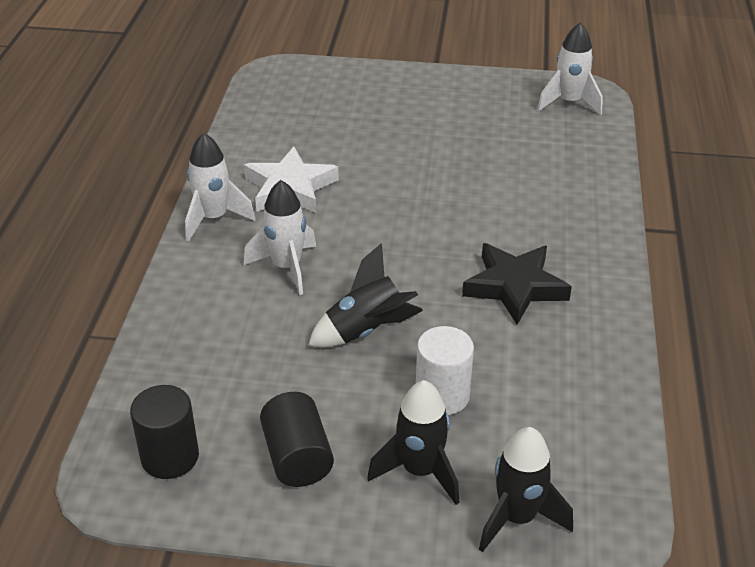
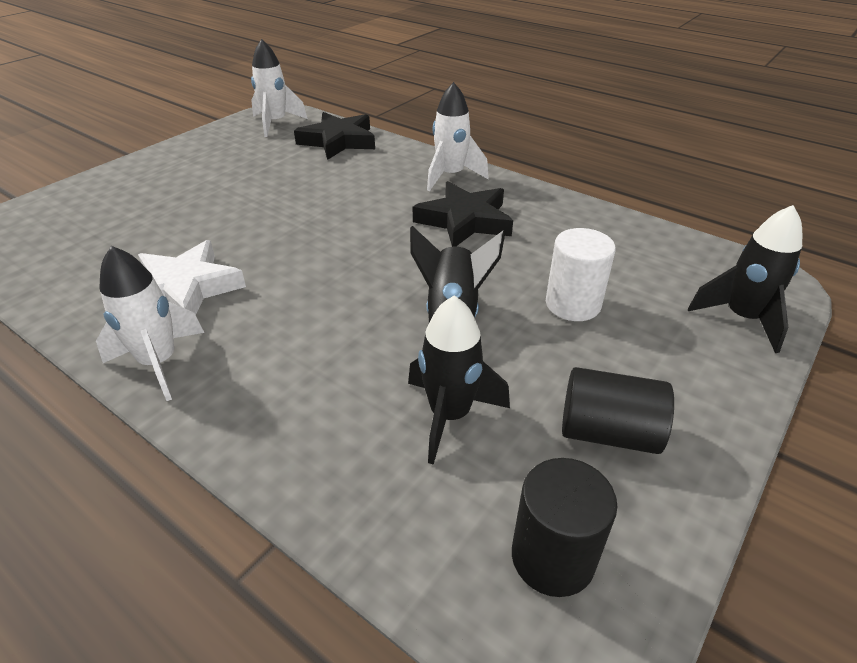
camera: 60 degrees left, 0 degrees up
white rocket [244,180,316,295] -> white rocket moved to [427,82,489,191]
black rocket [367,380,459,505] -> black rocket moved to [408,295,510,465]
none -> black star [294,112,375,160]

